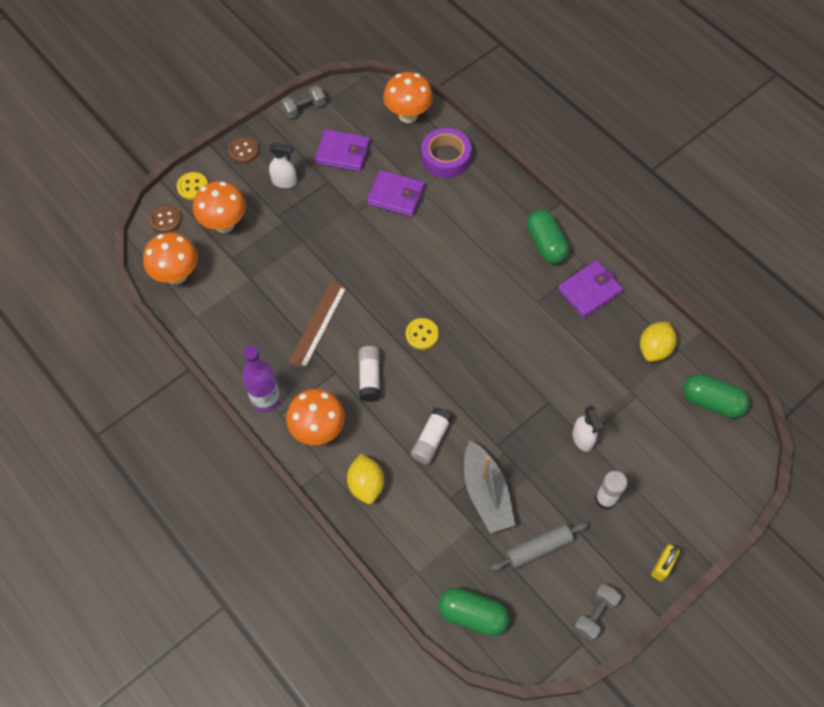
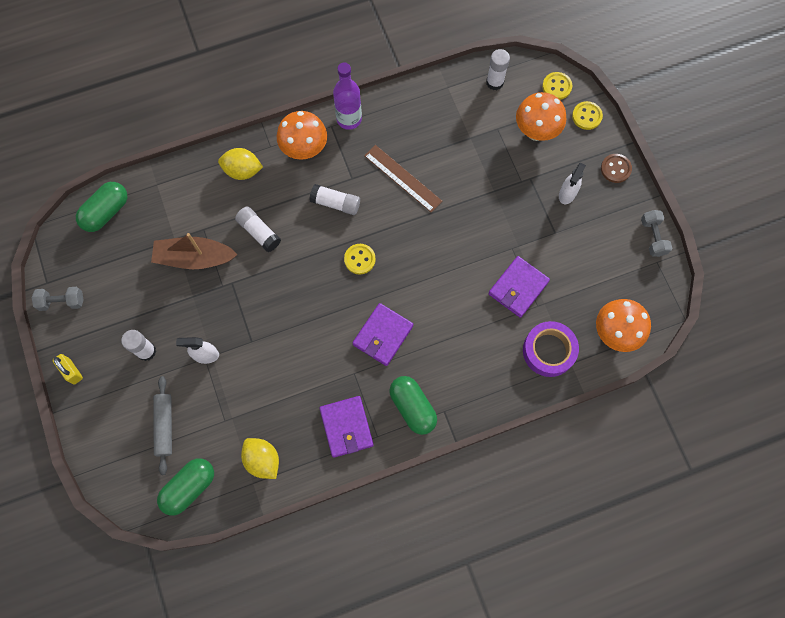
camera: 110 degrees right, 10 degrees up
orange mushroom [143,233,198,284] -> white glue stick [486,49,510,90]
brown button [149,205,182,233] -> yellow button [542,72,572,100]
purple wallet [315,129,370,172] -> purple wallet moved to [353,303,413,366]
grey boat [464,441,515,533] -> brown boat [151,233,238,269]
grey rolling pin [490,522,589,571] -> grey rolling pin moved to [153,376,172,475]
green capsule [527,210,569,264] -> green capsule turned 60 degrees clockwise [389,376,437,435]
grey dumbbell [574,584,621,641] -> grey dumbbell turned 60 degrees counterclockwise [32,287,84,311]

